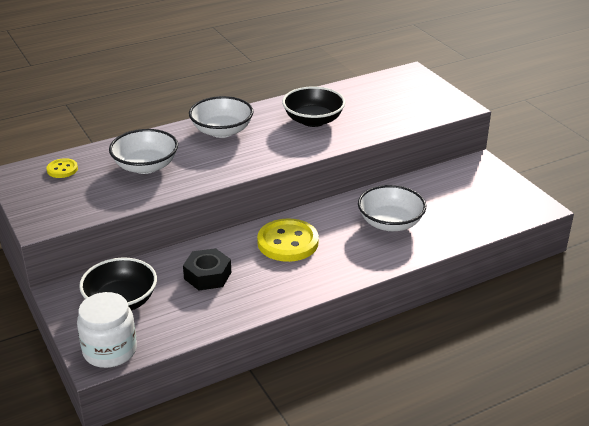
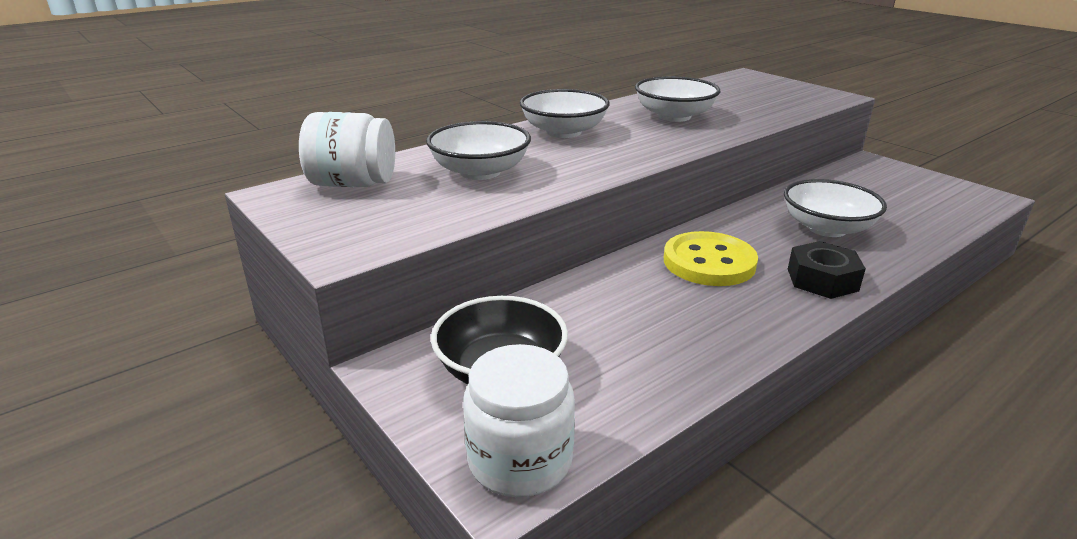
camera: 10 degrees left, 5 degrees down
yellow button [47,158,78,178] -> white jar [299,112,395,187]
black nut [183,248,231,290] -> black nut moved to [788,241,866,299]
black bowl [282,86,345,127] -> white bowl [635,76,720,122]

